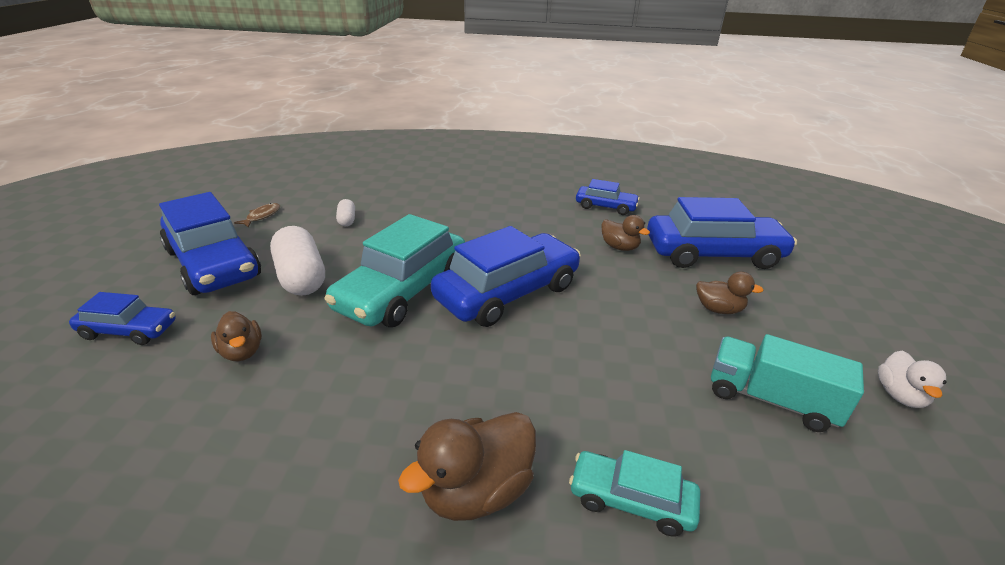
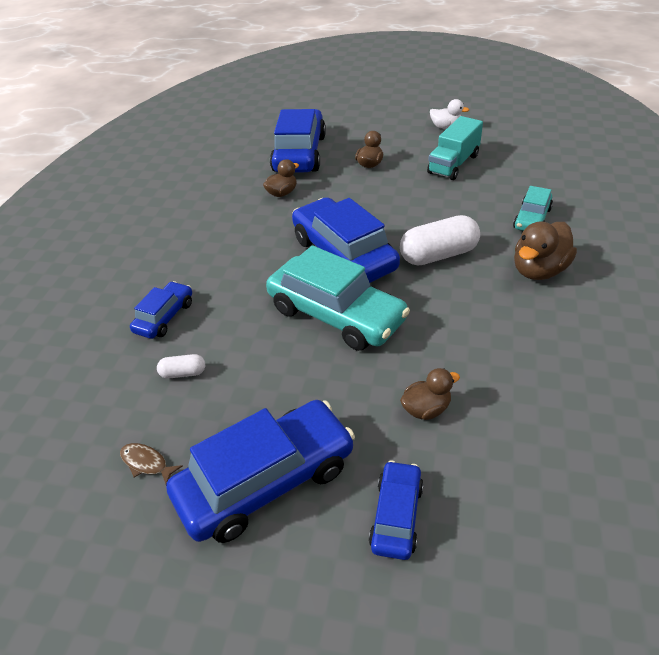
camera: 80 degrees left, 10 degrees up
white capsule [270,226,325,296] -> white capsule moved to [400,215,480,265]
brown duck [398,412,536,521] -> brown duck turned 75 degrees clockwise [514,221,577,280]
blue car [576,179,640,215] -> blue car moved to [130,281,192,339]

